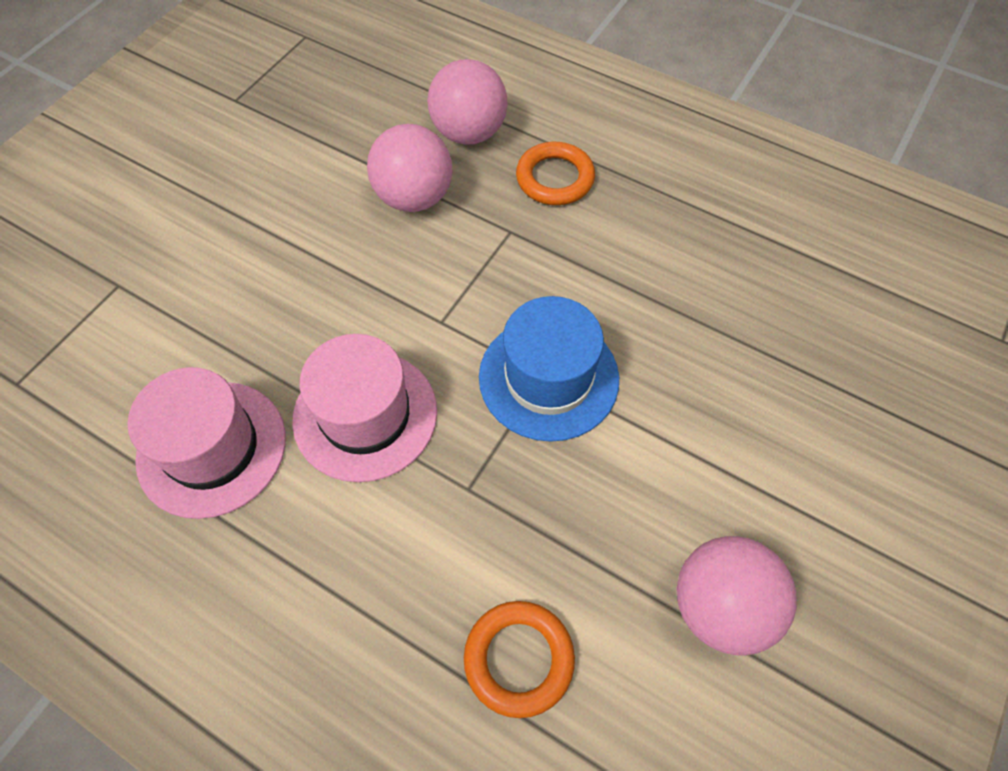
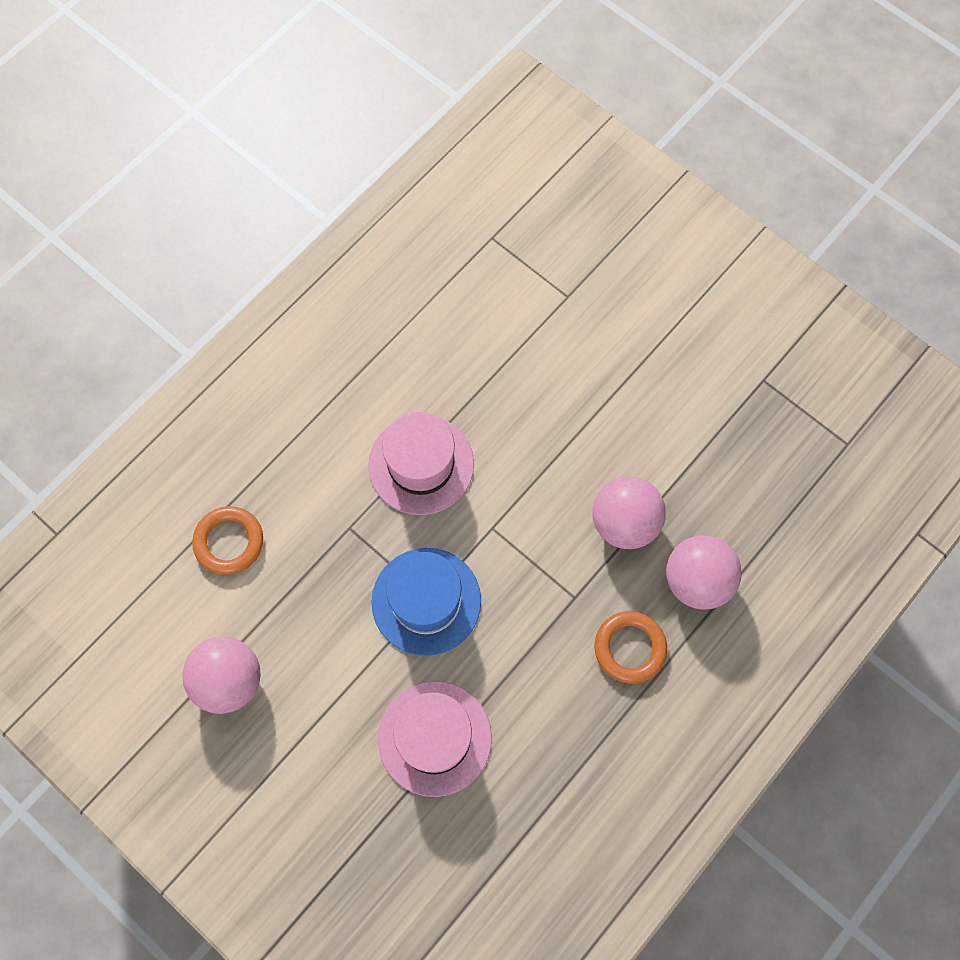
camera: 100 degrees right, 10 degrees up
pink hat [128,367,286,519] -> pink hat moved to [378,681,492,797]

